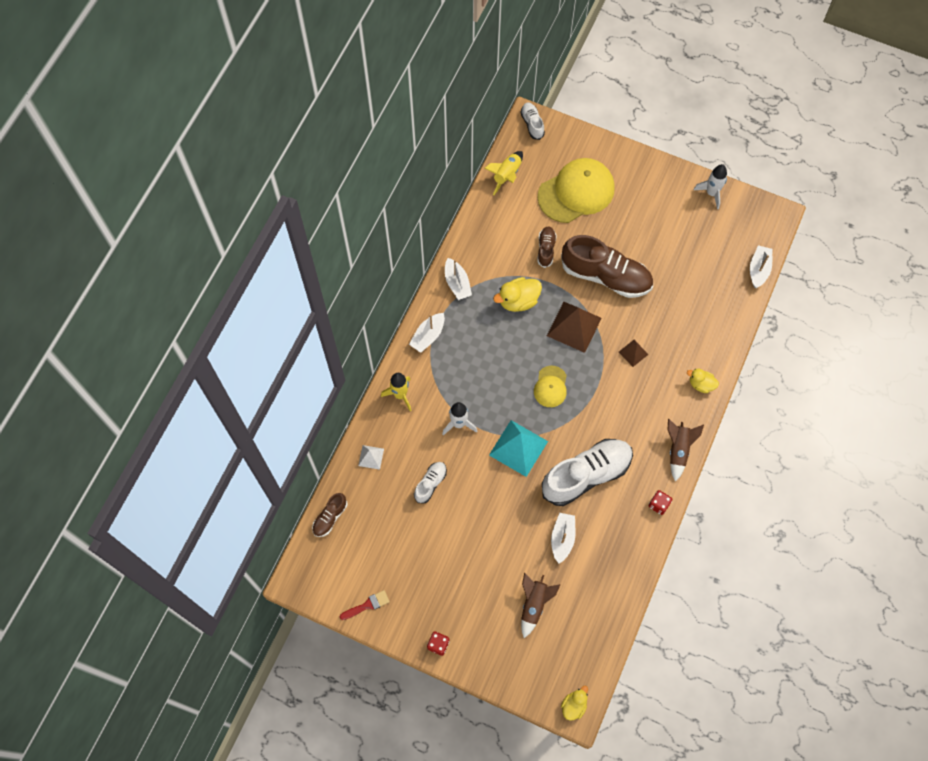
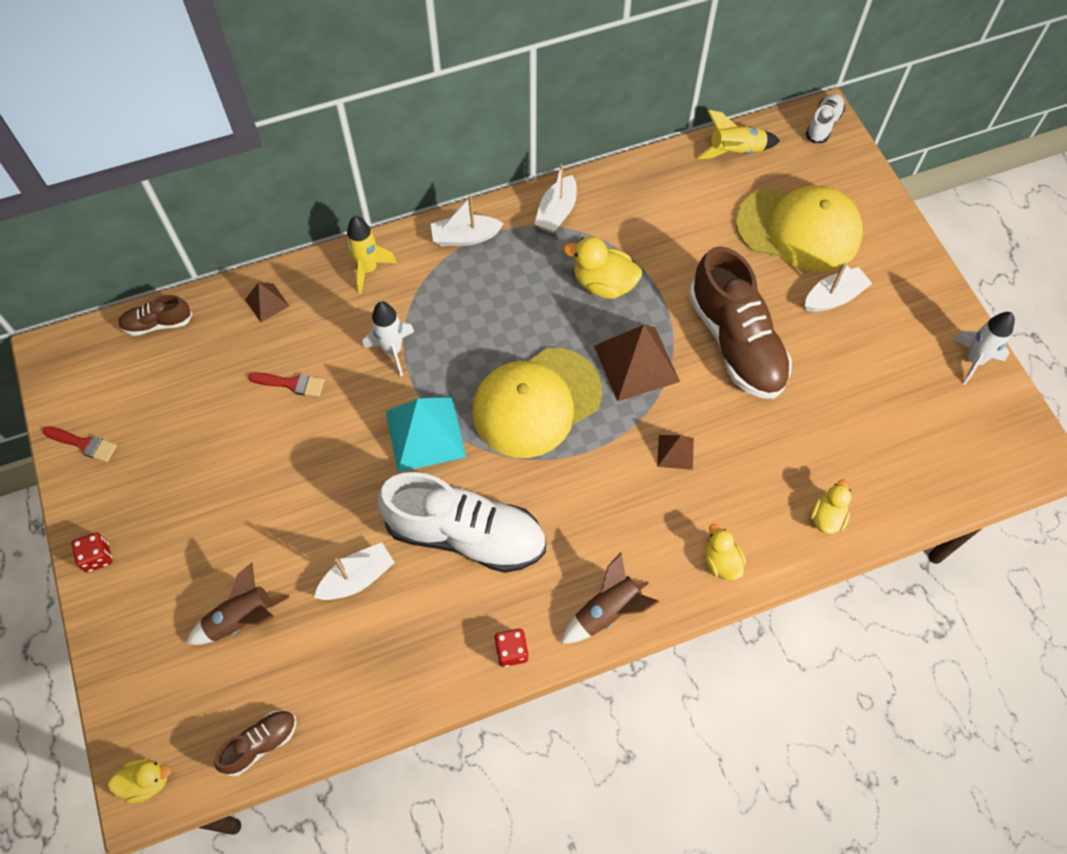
camera: 45 degrees right, 5 degrees down
white pyramid [358,445,384,470] -> brown pyramid [245,282,289,322]
white shoe [414,462,447,504] -> red brush [248,372,325,397]
yellow cap [534,366,567,407] -> yellow cap [472,348,602,458], size x1.94
brown shoe [537,226,557,268] -> brown shoe moved to [214,710,297,776]
white boat [750,245,772,288] -> white boat moved to [805,262,872,312]
none -> yellow duck [810,480,851,534]

